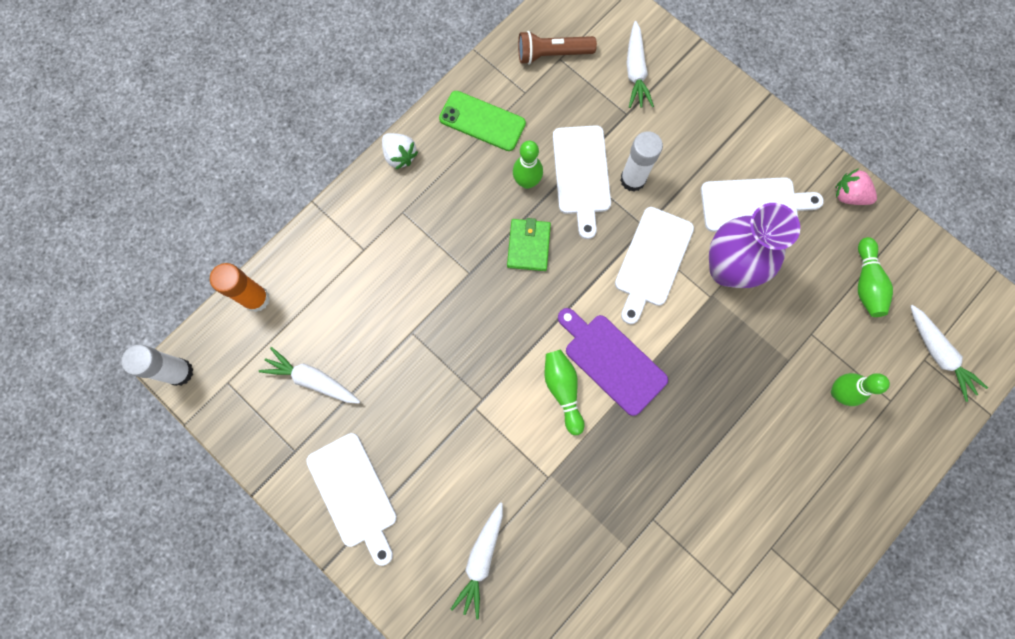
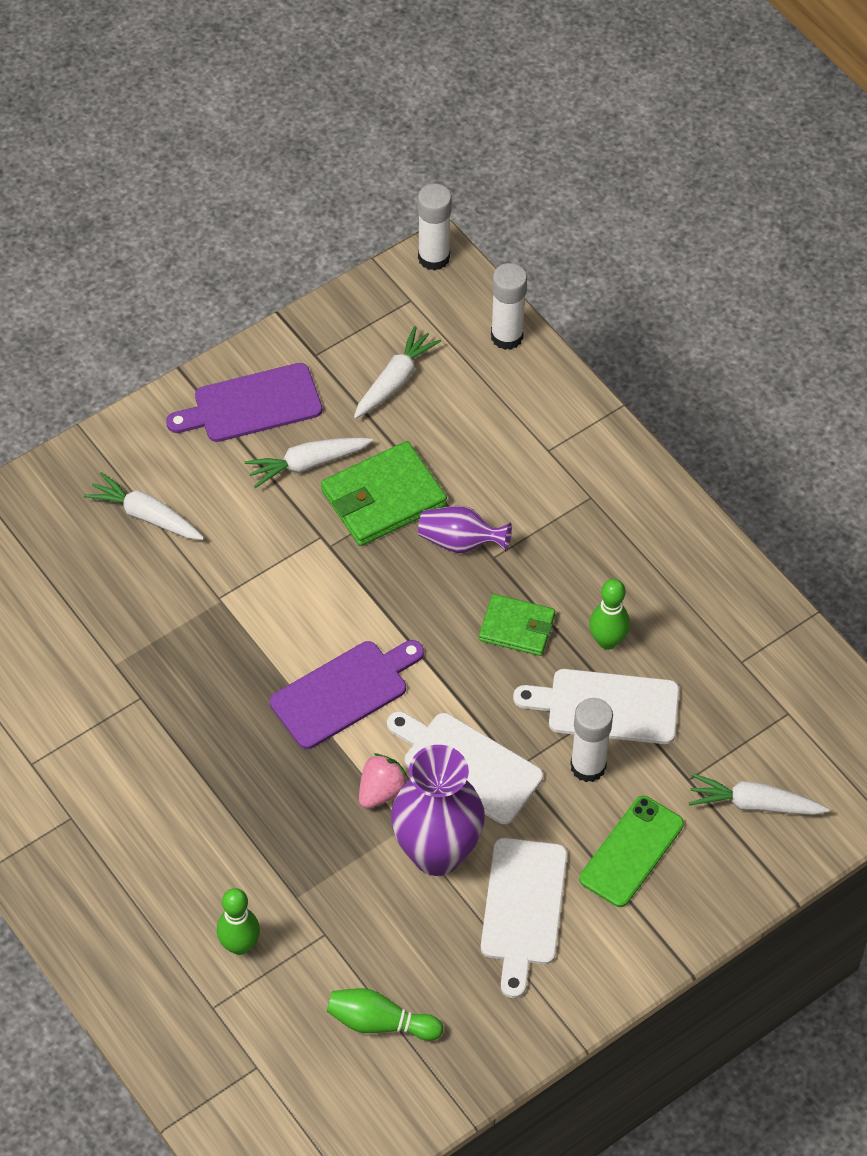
camera: 100 degrees right, 20 degrees down
orange glue stick [210,263,270,312] -> white glue stick [491,263,527,350]
white cutting board [306,433,397,566] -> purple cutting board [166,363,322,442]
white strawberry [382,133,418,170] -> none
green phone [439,91,526,151] -> green phone moved to [579,796,684,907]
brown flashlight [518,31,597,65] -> none
green bowling pin [544,349,584,435] -> none
pink strawberry [836,168,877,205] -> pink strawberry moved to [359,753,409,808]
white carrot [910,305,988,402] -> white carrot moved to [244,437,373,488]
none -> green wallet [321,441,447,546]
none -> purple vase [418,506,512,553]

